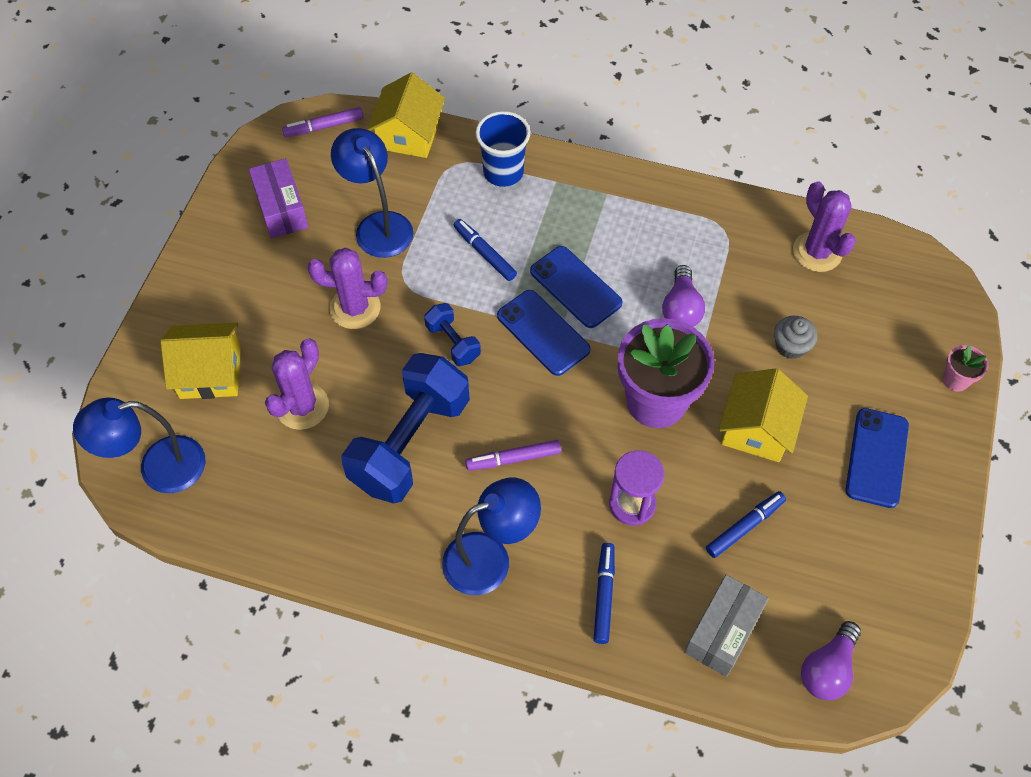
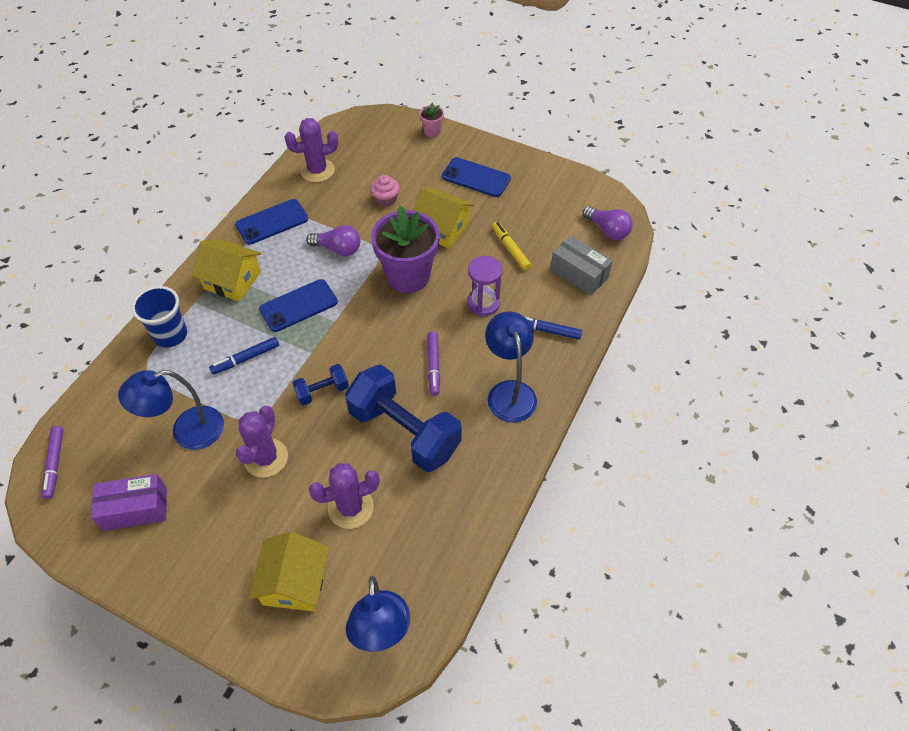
camera: 80 degrees left, 5 degrees down
purple cactus [265,338,329,430] -> purple cactus turned 60 degrees counterclockwise [309,463,380,529]
yellow house [367,72,445,158] -> yellow house moved to [192,239,261,302]
blue phone [497,290,591,376] -> blue phone moved to [235,199,308,245]
blue marker [706,491,786,558] -> yellow marker [492,222,531,270]
grey cupcake [774,316,818,359] -> pink cupcake [370,175,399,207]

